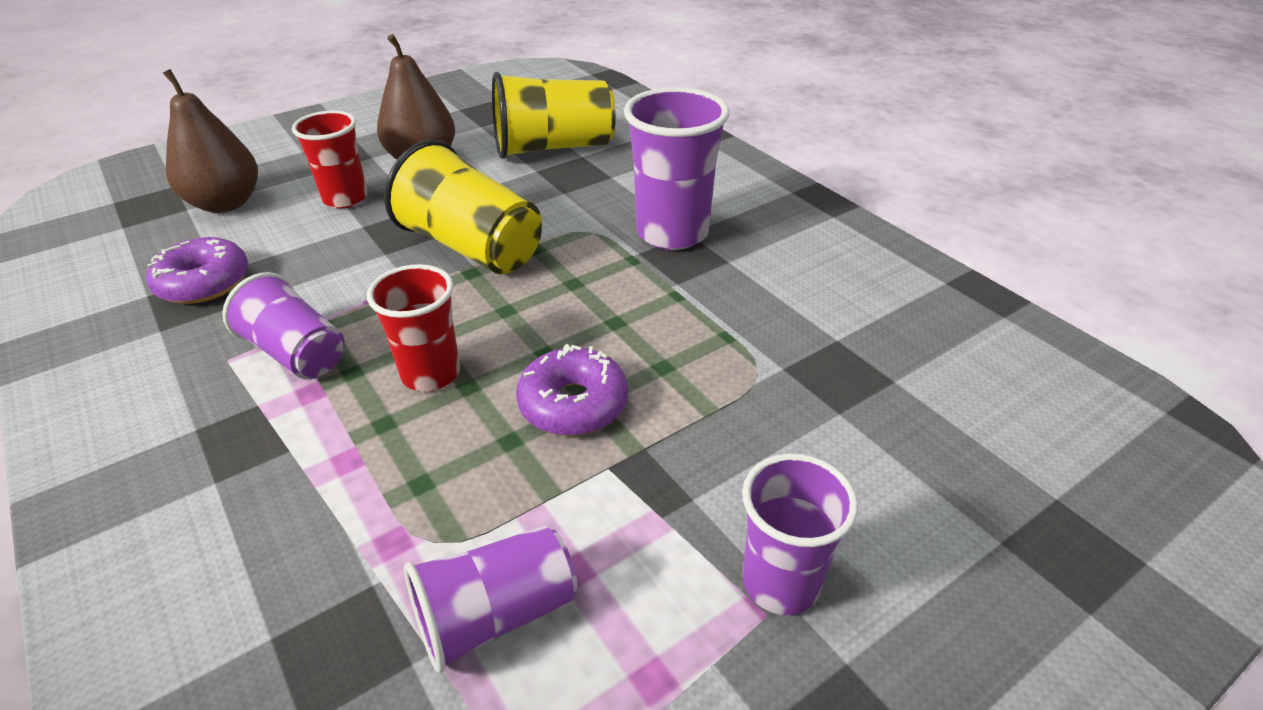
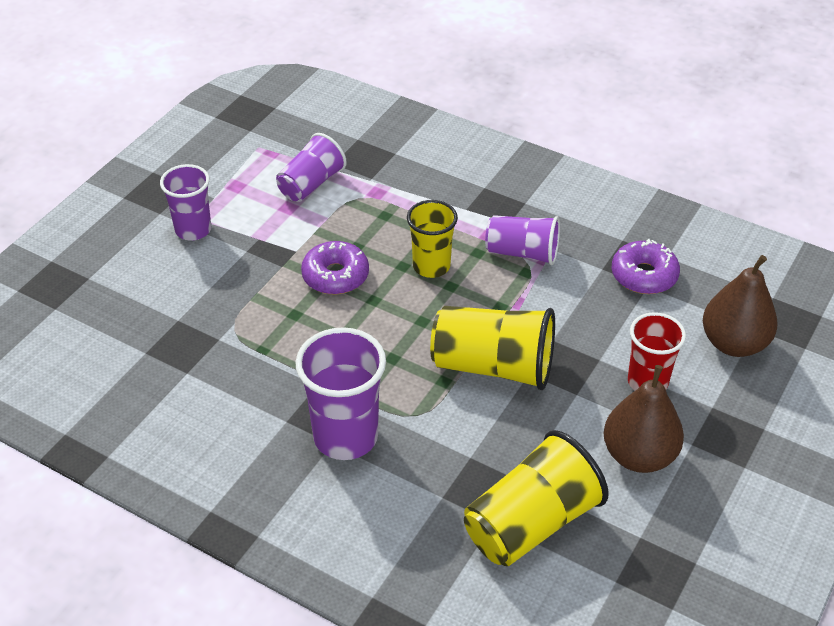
camera: 155 degrees right, 5 degrees up
red cup [367,264,460,391] -> yellow cup [407,200,458,278]

